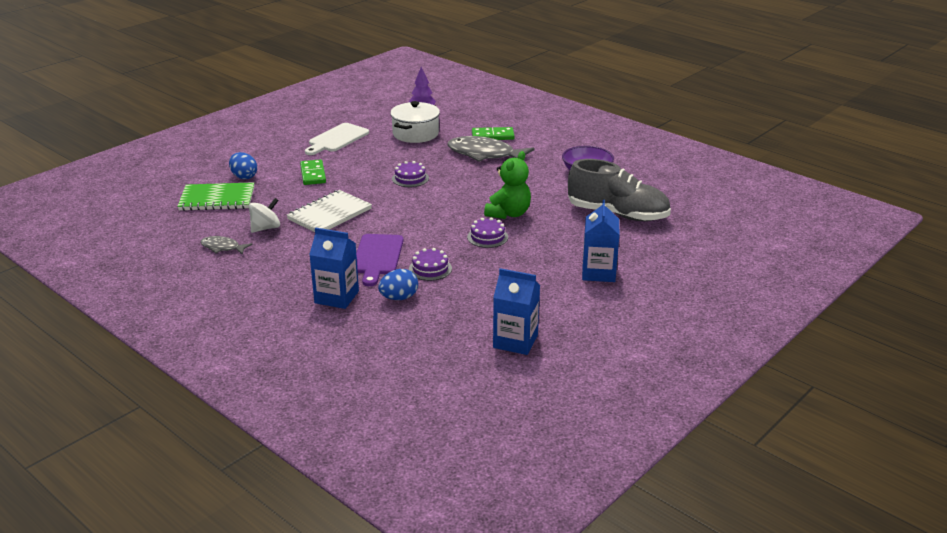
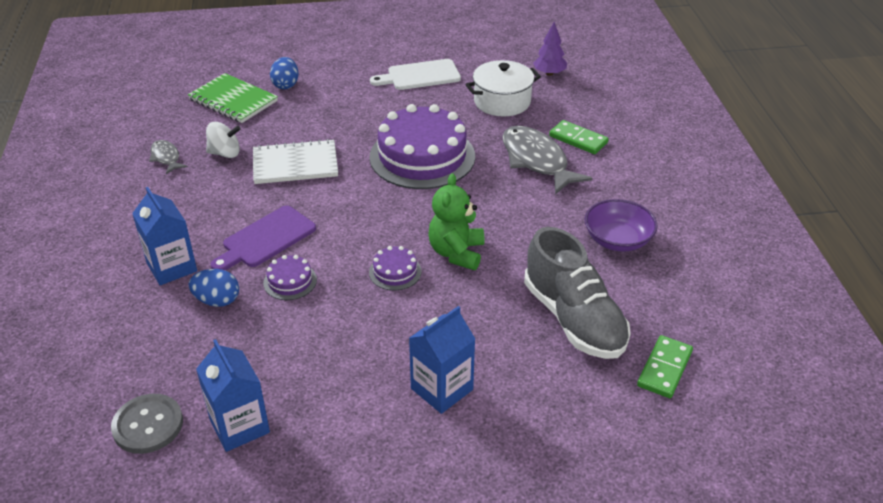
camera: 40 degrees right, 10 degrees up
green domino [300,159,326,185] -> green domino moved to [637,335,693,398]
purple cake [392,161,429,187] -> purple cake [369,104,475,189], size x2.33
green teddy bear [484,151,531,219] -> green teddy bear turned 120 degrees clockwise [428,174,484,270]
none -> grey button [111,394,183,454]

